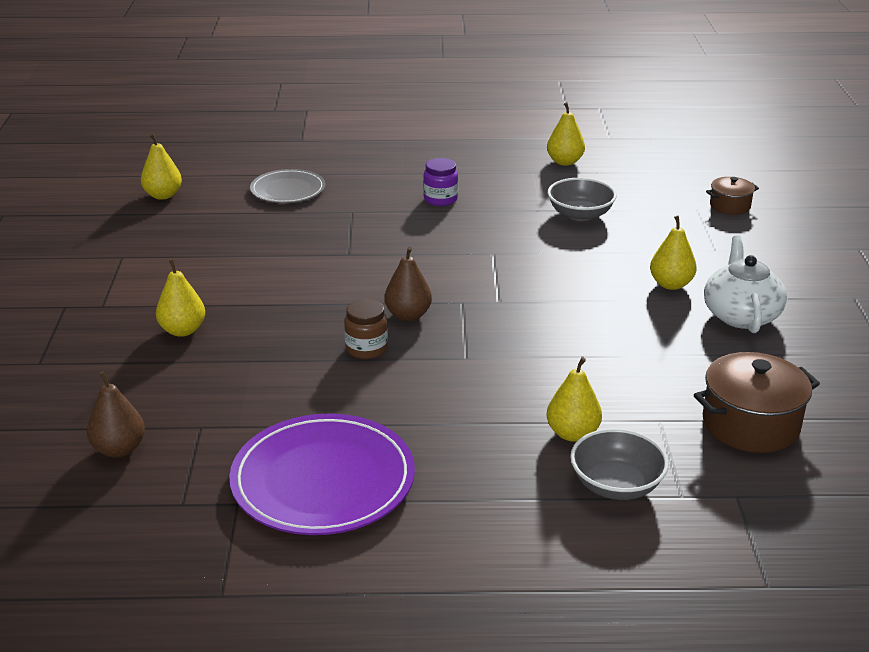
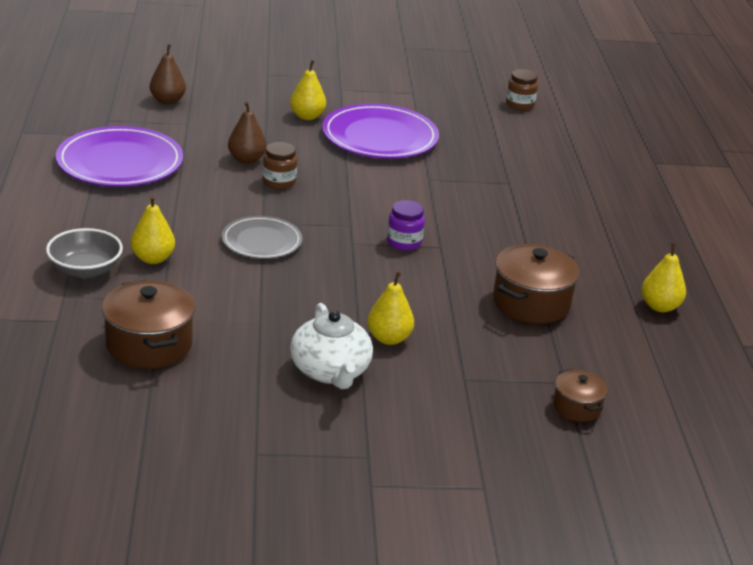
camera: 85 degrees right, 0 degrees up
yellow pear [141,134,182,200] -> brown jar [506,69,538,110]
grey plate [250,169,325,203] -> grey plate moved to [222,216,302,259]
brown pear [384,247,432,321] -> brown pear moved to [228,101,267,164]
purple jar [423,158,458,206] -> purple jar moved to [387,200,425,251]
grey bowl [548,178,617,221] -> brown pot [493,244,580,324]
white teapot [704,235,787,333] -> white teapot turned 75 degrees clockwise [290,303,373,389]
none -> purple plate [322,104,439,159]

